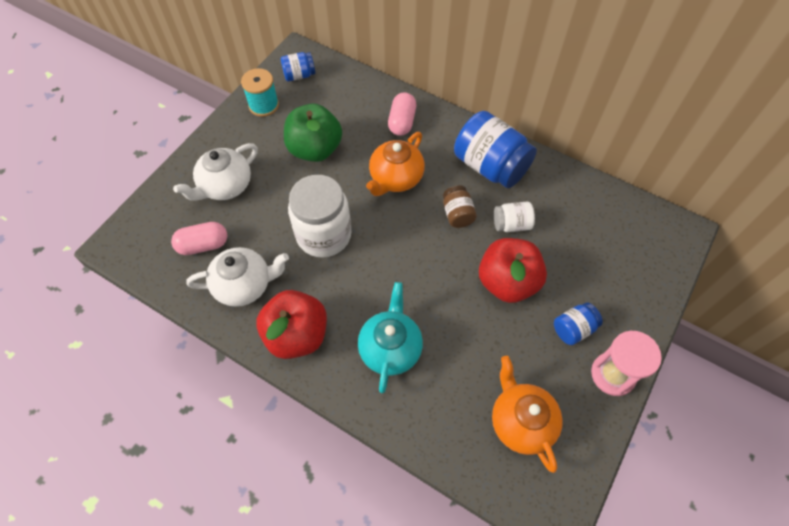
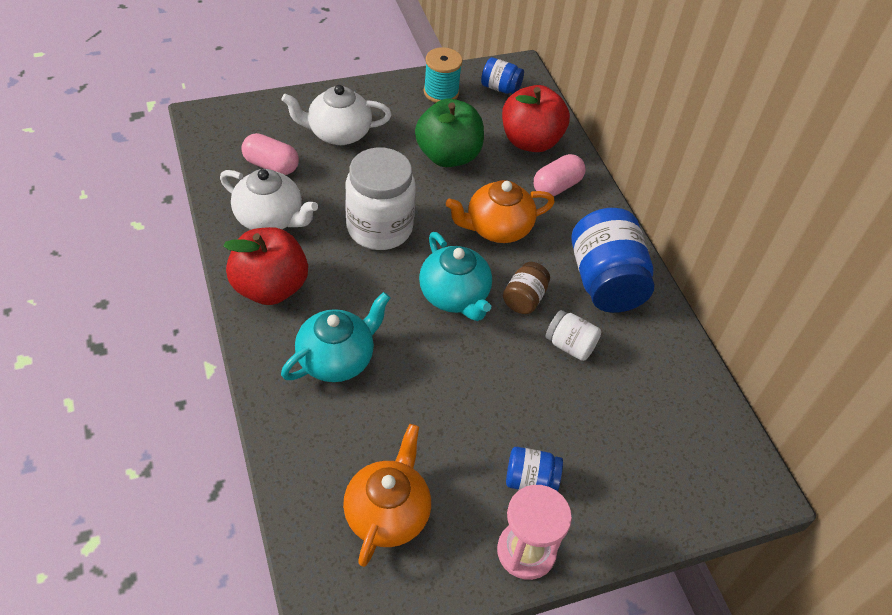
camera: 35 degrees right, 10 degrees down
red apple [479,238,547,303] -> red apple moved to [502,85,570,152]
none -> turquoise teapot [419,232,492,321]

